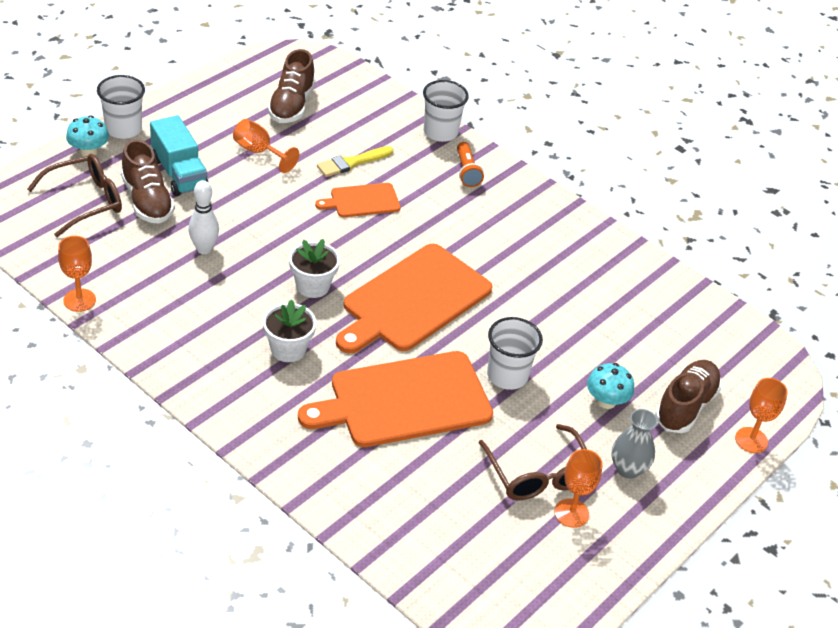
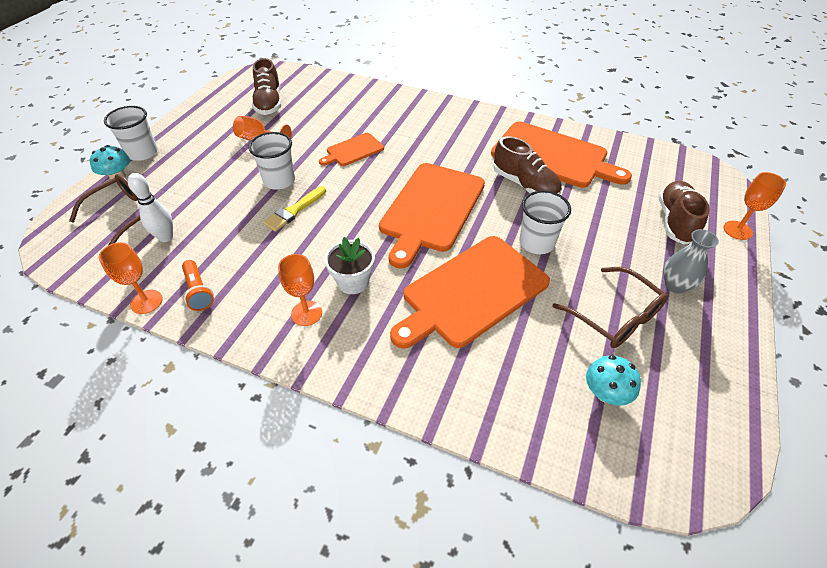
camera: 15 degrees left, 5 degrees up
brown shoe [121,139,175,224] -> brown shoe moved to [493,136,562,195]
turquoise truck [150,115,209,196] -> none
white bowling pin [189,180,219,254] -> white bowling pin moved to [128,173,173,242]
white flower pot [289,239,340,298] -> none
yellow brush [317,146,393,177] -> yellow brush moved to [263,186,326,232]
white cup [423,80,469,142] -> white cup moved to [248,132,295,190]
orange flashlight [457,142,484,187] -> orange flashlight moved to [182,260,214,311]
orange goblet [554,449,603,528] -> orange goblet moved to [278,254,322,326]
turquoise mushroom [587,363,634,409] -> turquoise mushroom moved to [586,355,641,406]
none -> orange cutting board [491,121,632,188]

